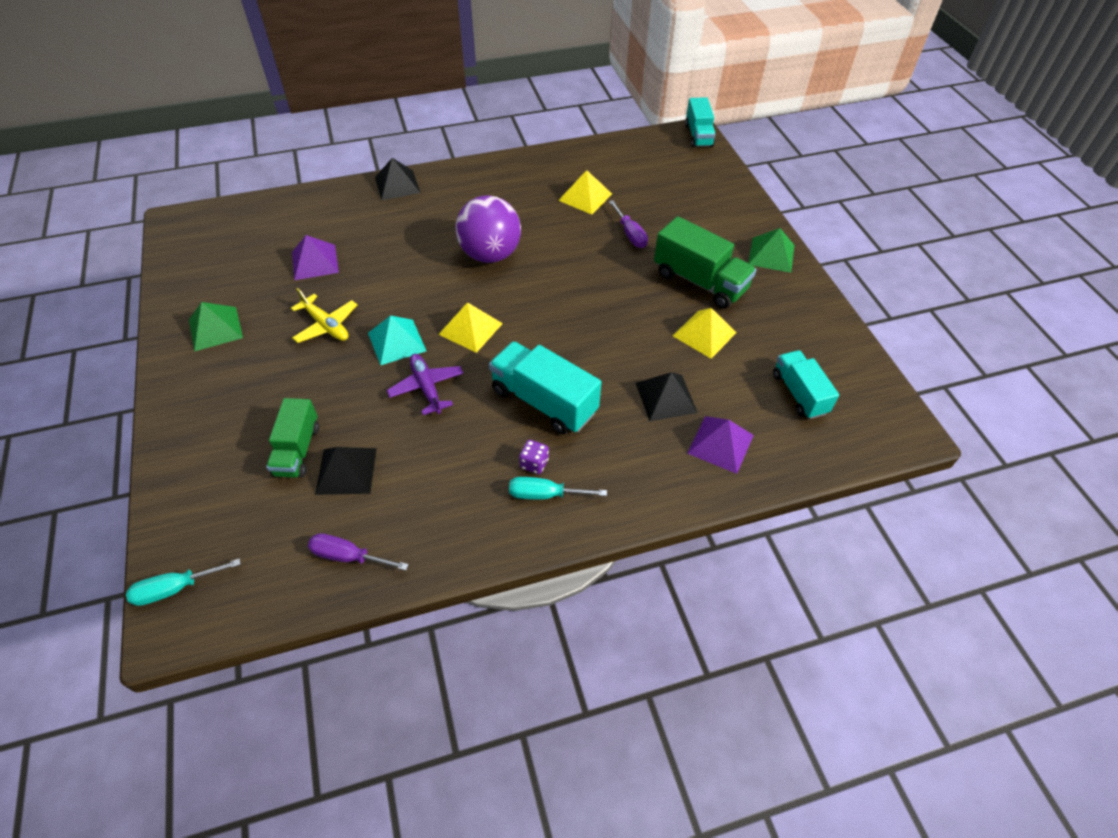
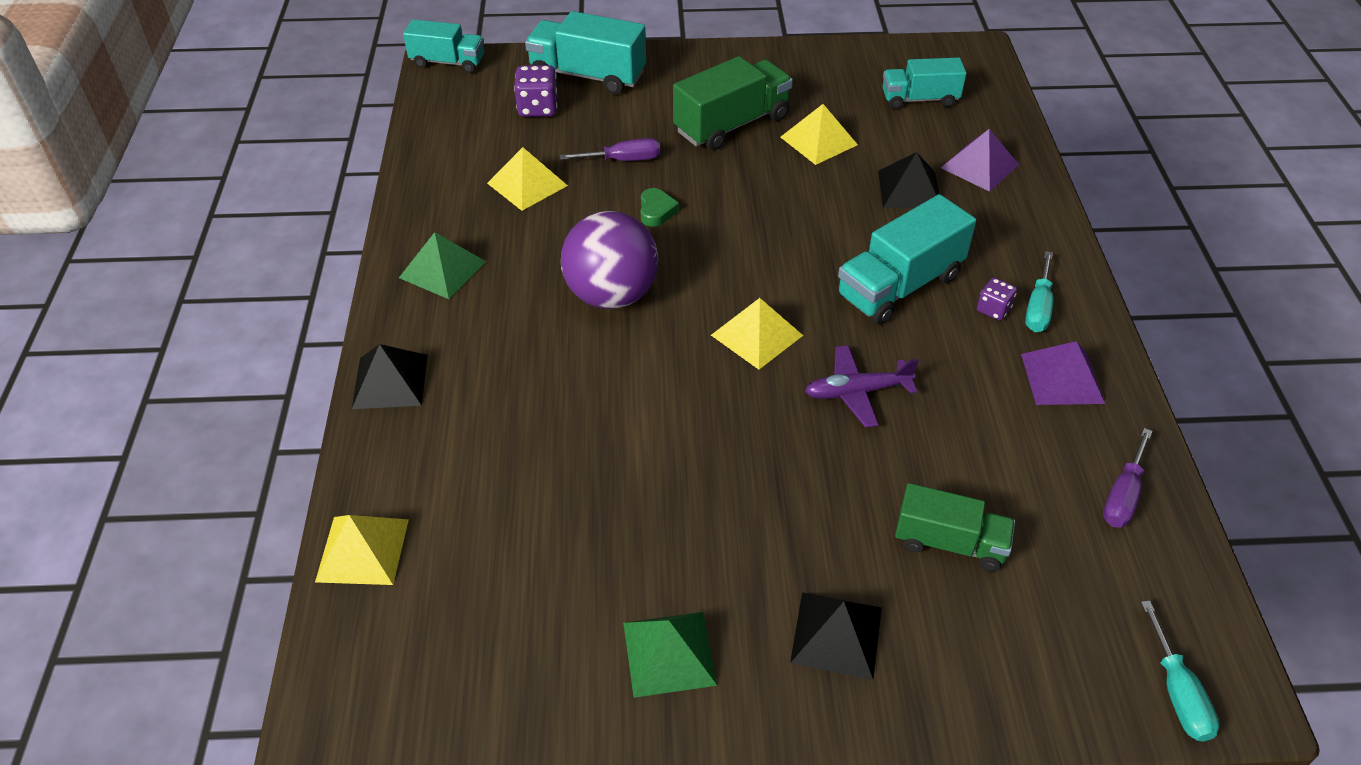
camera: 75 degrees left, 5 degrees down
yellow plane [291,288,357,343] -> none
purple pyramid [292,235,339,280] -> purple pyramid moved to [1021,341,1105,405]
black pyramid [315,447,377,495] -> black pyramid moved to [790,592,882,680]
turquoise pyramid [368,315,426,365] -> none
green pyramid [748,228,794,273] -> green pyramid moved to [399,232,486,299]
none -> yellow pyramid [315,515,409,585]
none -> purple dice [514,65,558,117]
none -> turquoise truck [525,11,646,94]
none -> green heart [641,188,679,227]

